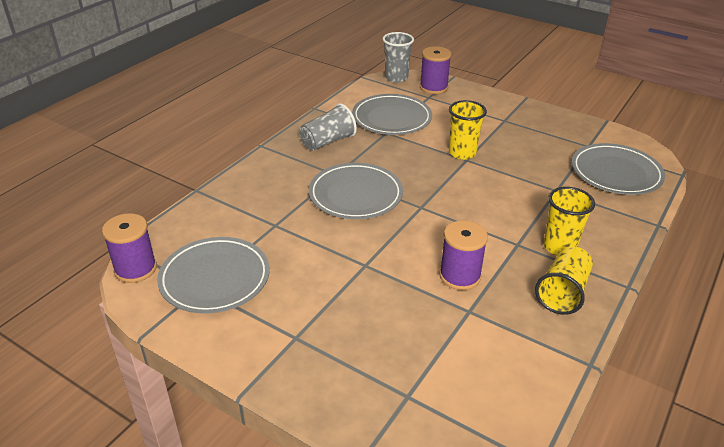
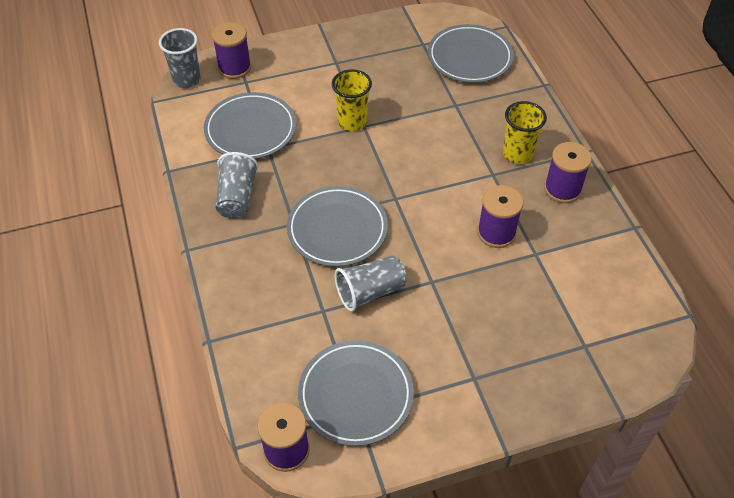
camera: 50 degrees left, 15 degrees up
yellow cup [535,246,593,315] -> purple spool [544,142,592,203]
none -> grey cup [335,255,407,312]

